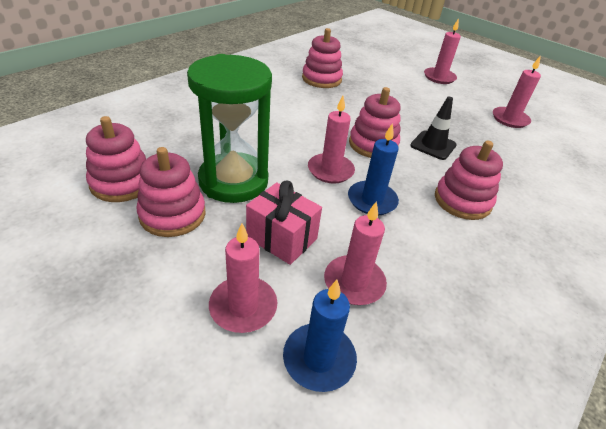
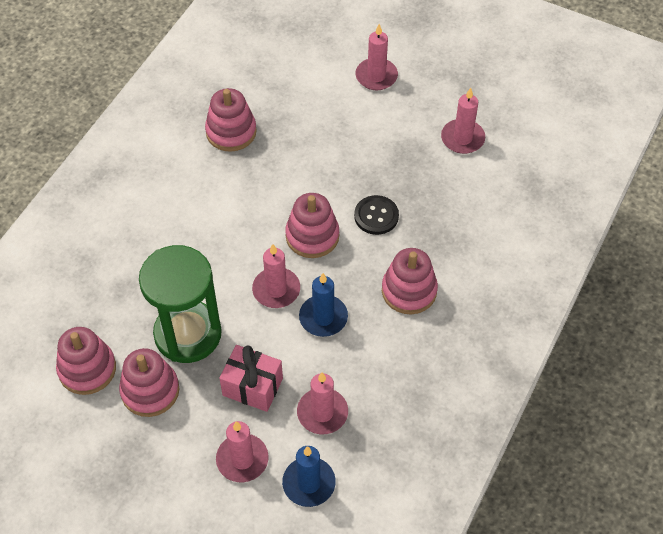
camera: 10 degrees left, 15 degrees up
black traffic cone [410,97,457,160] -> black button [354,195,399,235]

